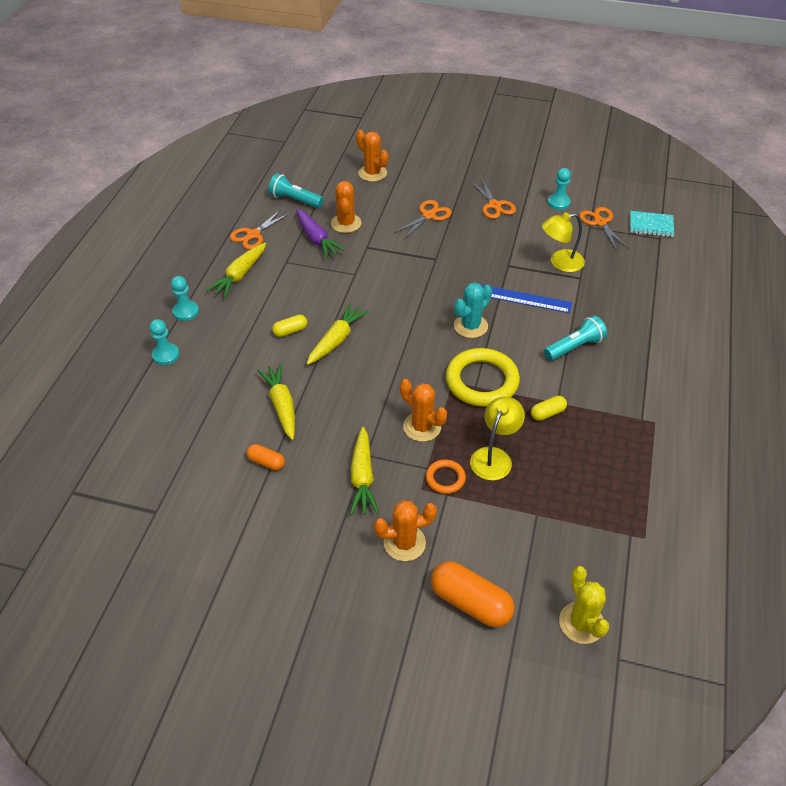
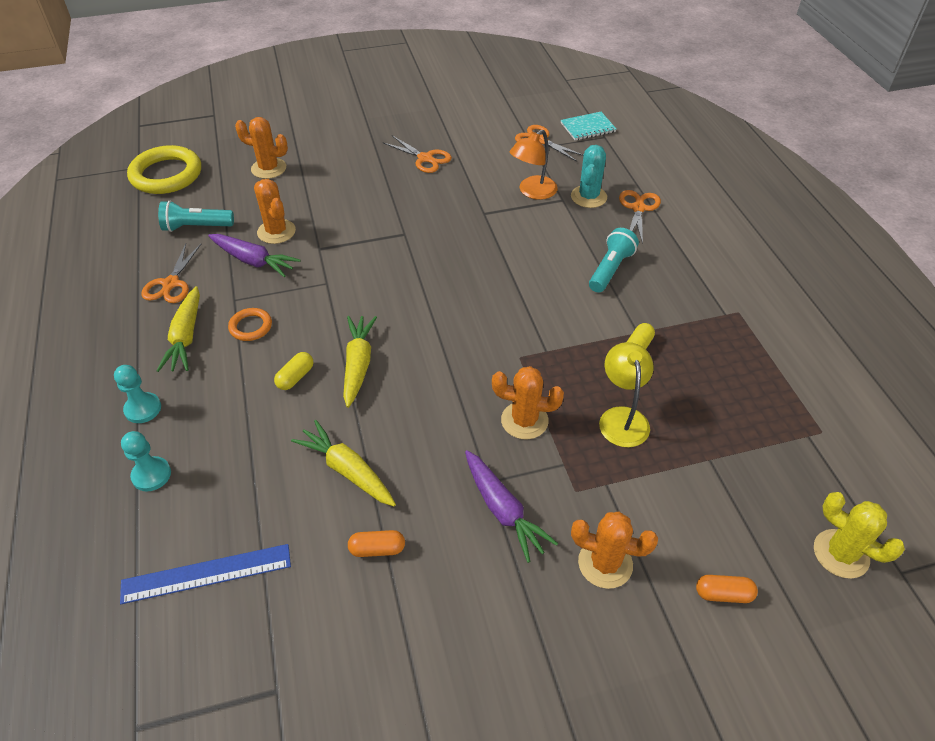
camera: 30 degrees left, 0 degrees up
yellow carrot [350,427,379,515] -> purple carrot [465,450,558,563]
orange cactus [374,500,437,561] -> orange cactus turned 60 degrees clockwise [571,512,658,589]
orange scissors [394,200,452,239] -> orange scissors moved to [619,190,661,244]
orange ring [426,459,466,494] -> orange ring moved to [228,308,272,341]
orange capsule [431,561,514,627] -> orange capsule [696,575,758,603], size x0.53
yellow ring [446,348,520,407] -> yellow ring moved to [127,145,201,194]
turquoise cactus [454,283,492,338] -> turquoise cactus moved to [571,145,607,208]
blue ruler [480,284,572,313] -> blue ruler moved to [120,544,291,604]
yellow lamp [542,212,585,272] -> orange lamp [510,130,558,200]
turquoise pawn [548,168,571,210] -> none

